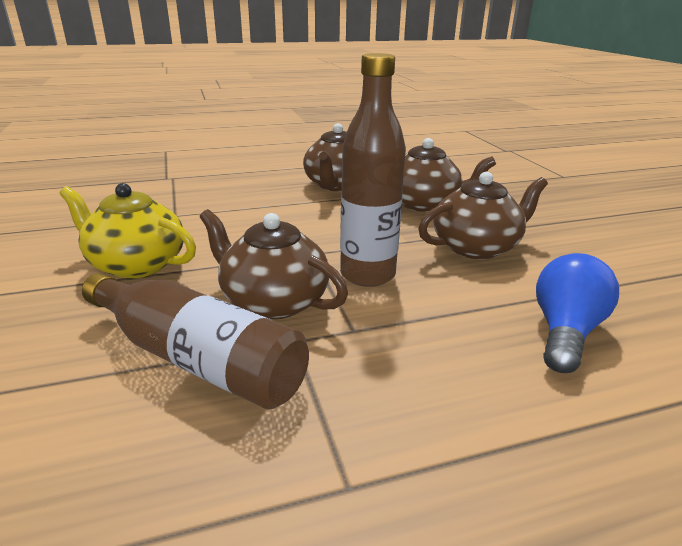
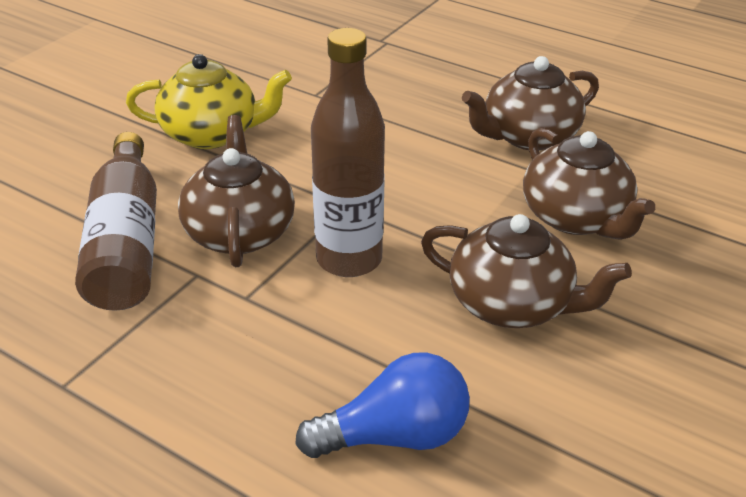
camera: 50 degrees right, 10 degrees up
yellow teapot [60,183,196,279] -> yellow teapot turned 105 degrees clockwise [126,54,292,149]

